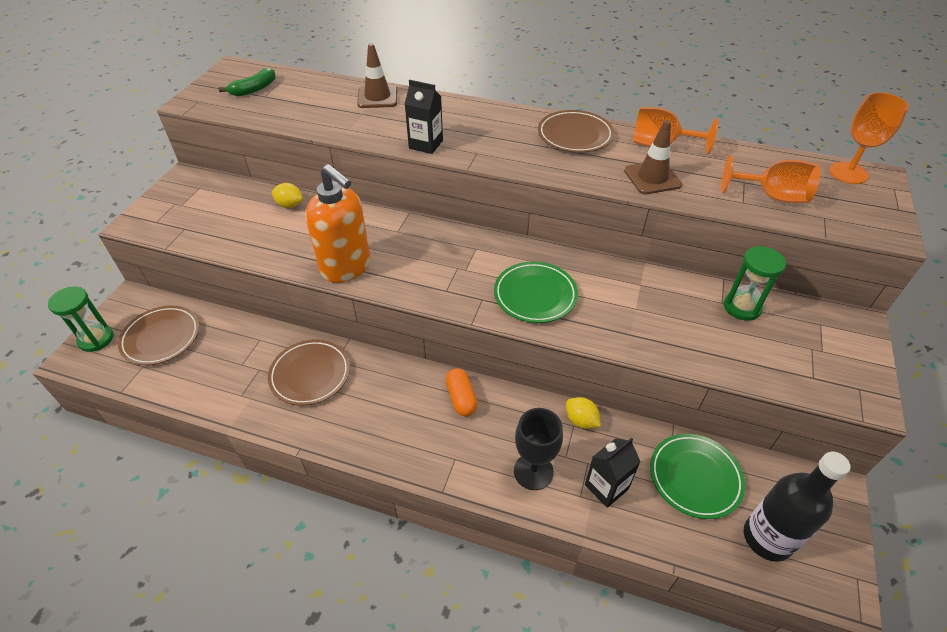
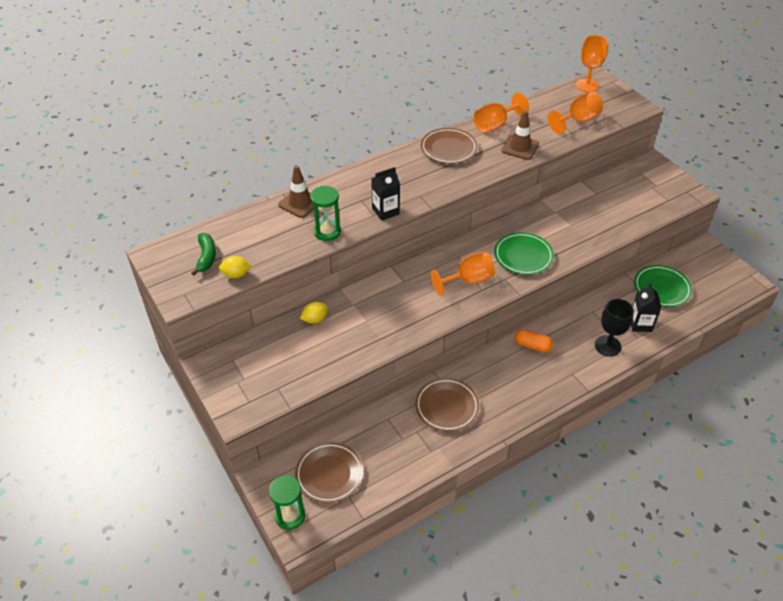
camera: 50 degrees left, 0 degrees up
orange soap dispenser [305,164,371,283] -> none
yellow lemon [566,397,601,429] -> yellow lemon moved to [219,256,251,278]
green hourglass [724,246,786,321] -> green hourglass moved to [310,186,341,241]
black bottle [744,452,851,562] -> none
none -> orange goblet [431,251,495,296]

